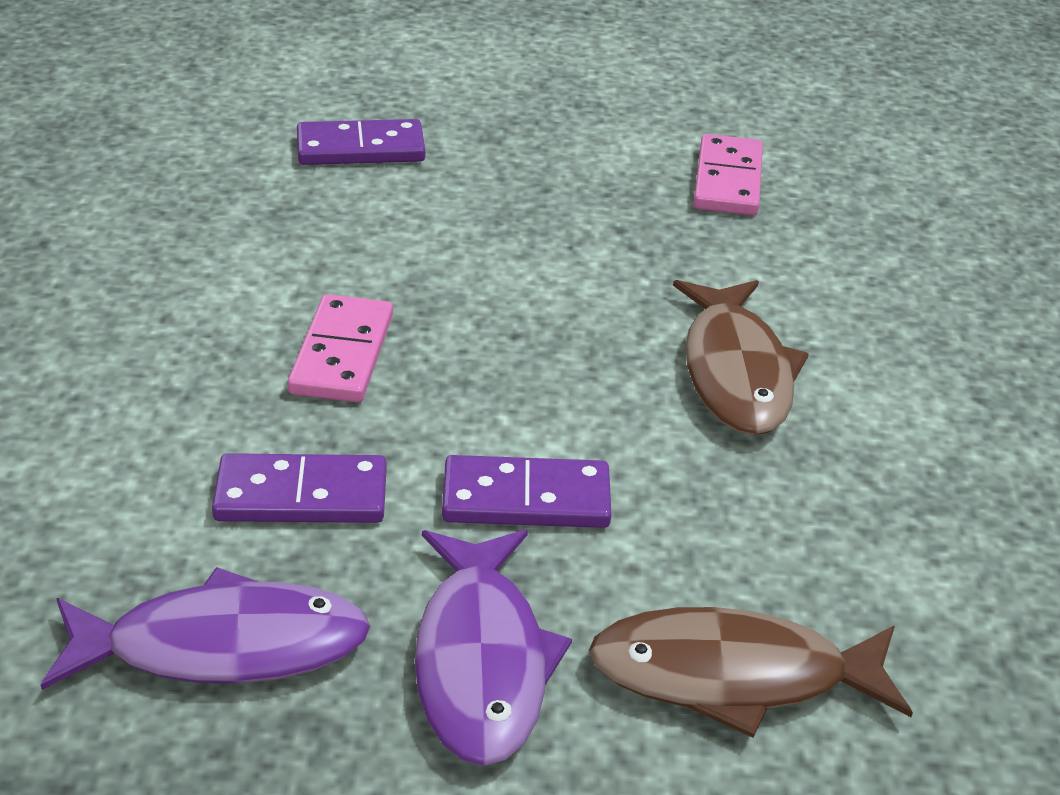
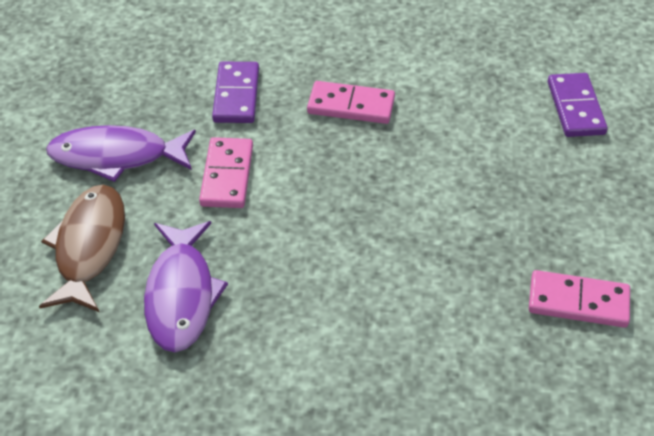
camera: 95 degrees right, 10 degrees up
purple fish [41,567,370,690] -> purple fish moved to [144,221,228,352]
purple domino [442,455,611,528] -> pink domino [199,137,253,208]
brown fish [673,280,809,435] -> none

